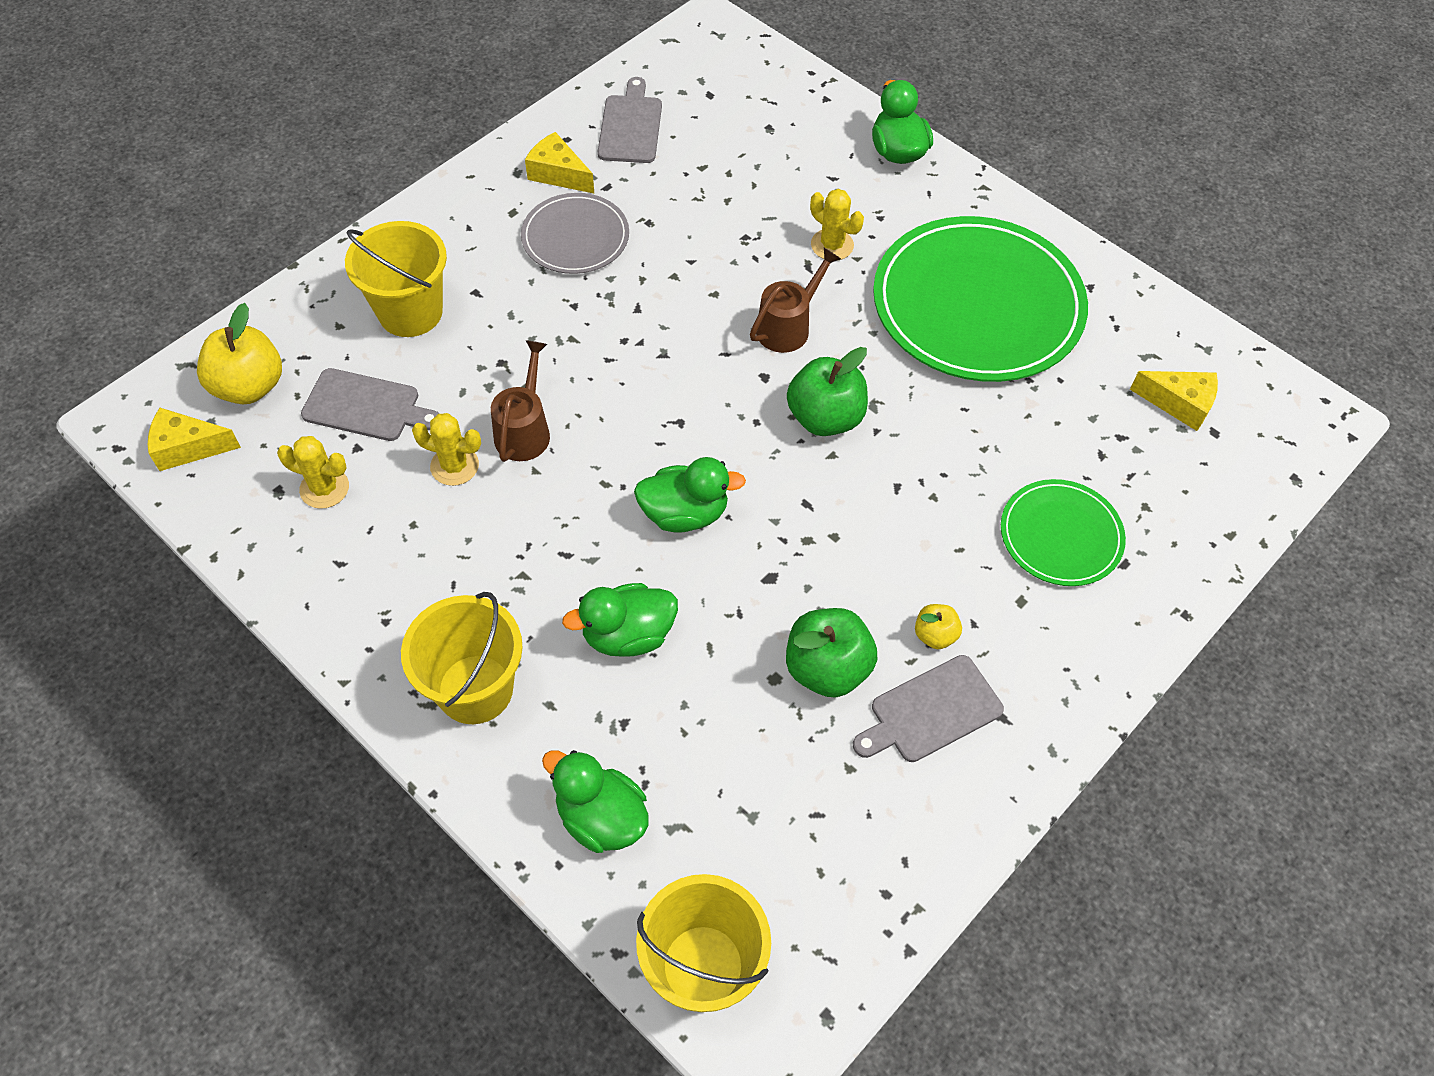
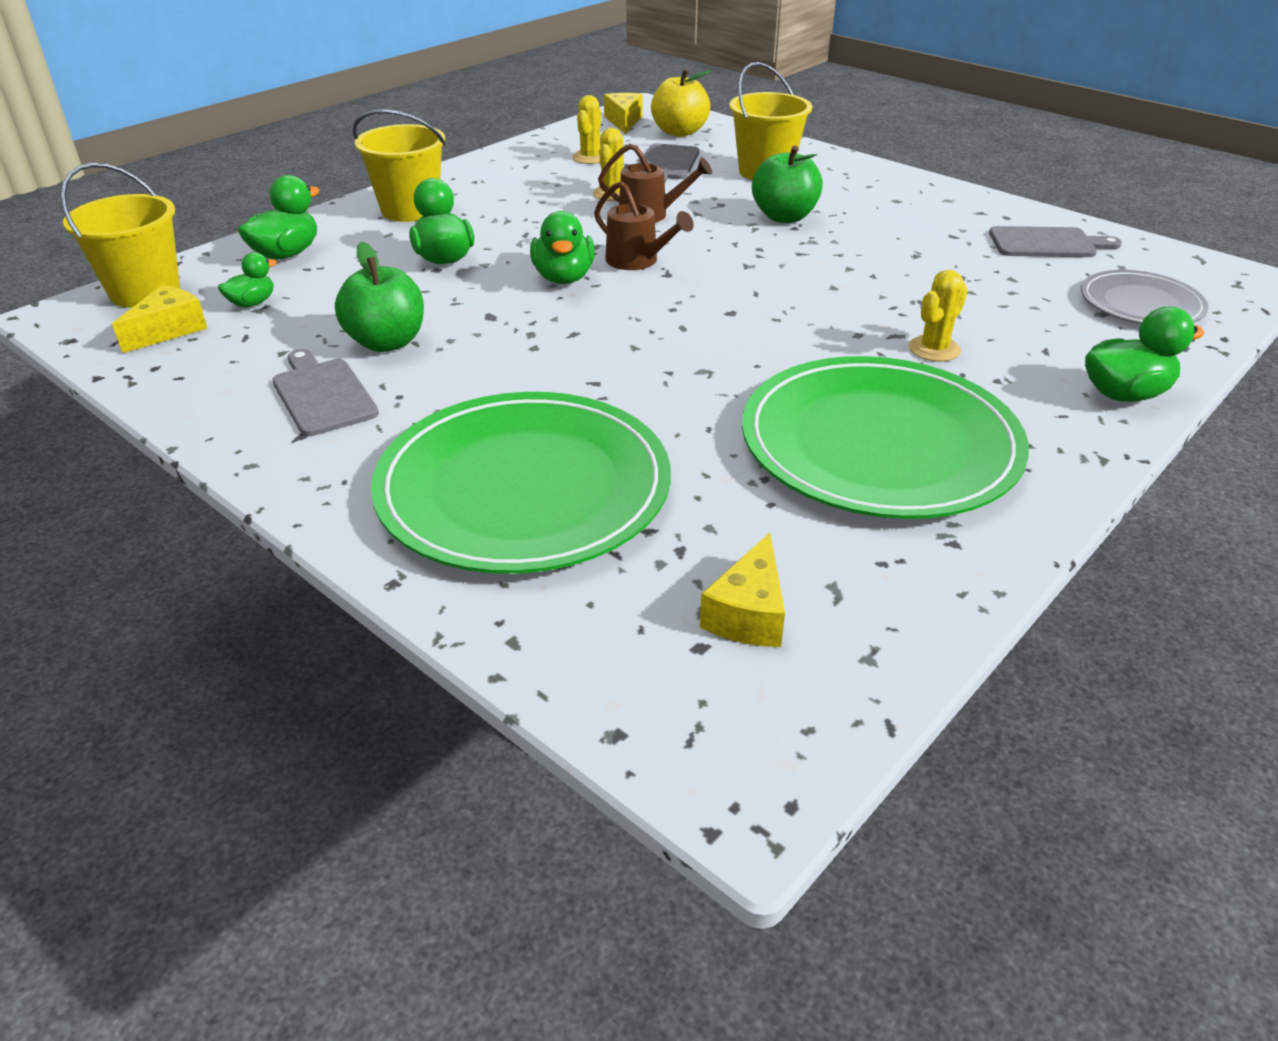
camera: 90 degrees right, 20 degrees down
grey plate [521,193,629,274] -> grey plate moved to [1081,270,1209,324]
yellow cheese [525,132,594,193] -> yellow cheese moved to [112,285,208,353]
brown watering can [750,248,841,353] -> brown watering can moved to [594,181,694,270]
green apple [787,347,868,436] -> green apple moved to [752,146,823,223]
yellow apple [915,604,962,649] -> none
green plate [1001,479,1126,586] -> green plate [371,392,671,574], size x1.92
none -> green duck [218,252,277,307]

